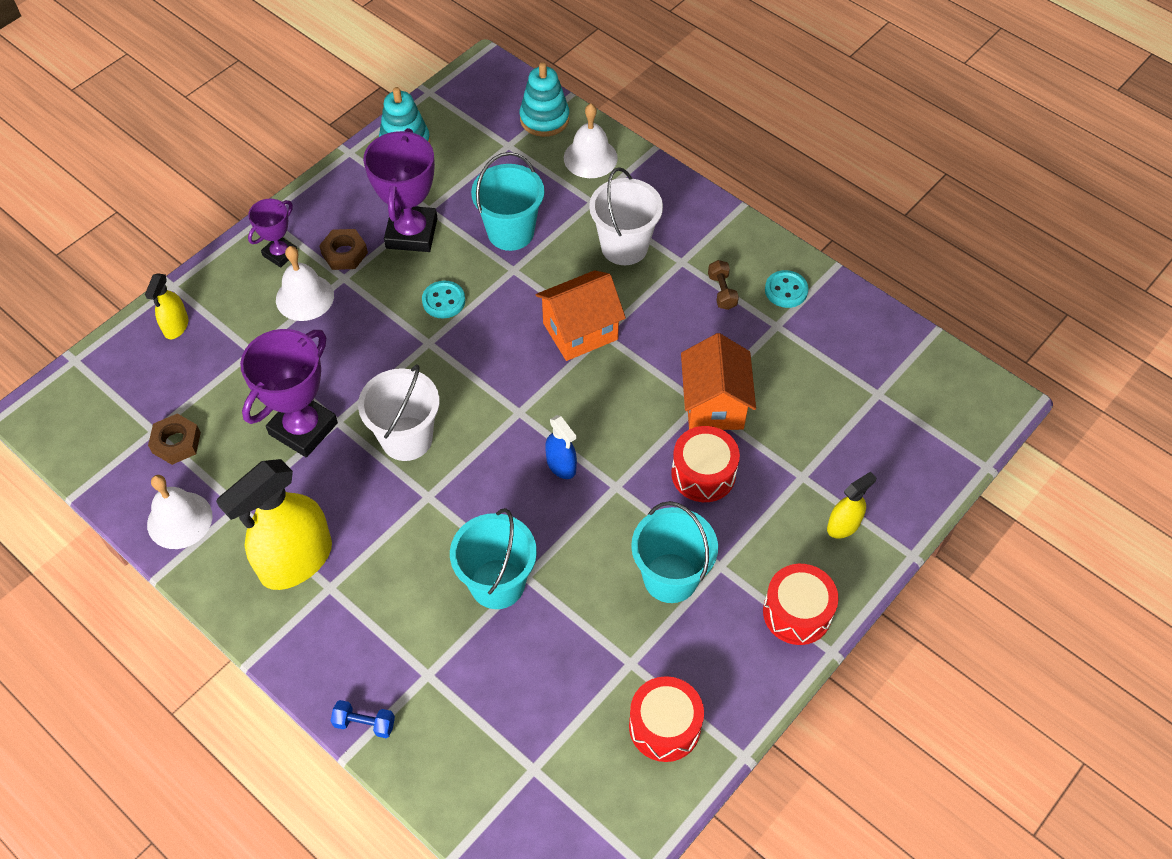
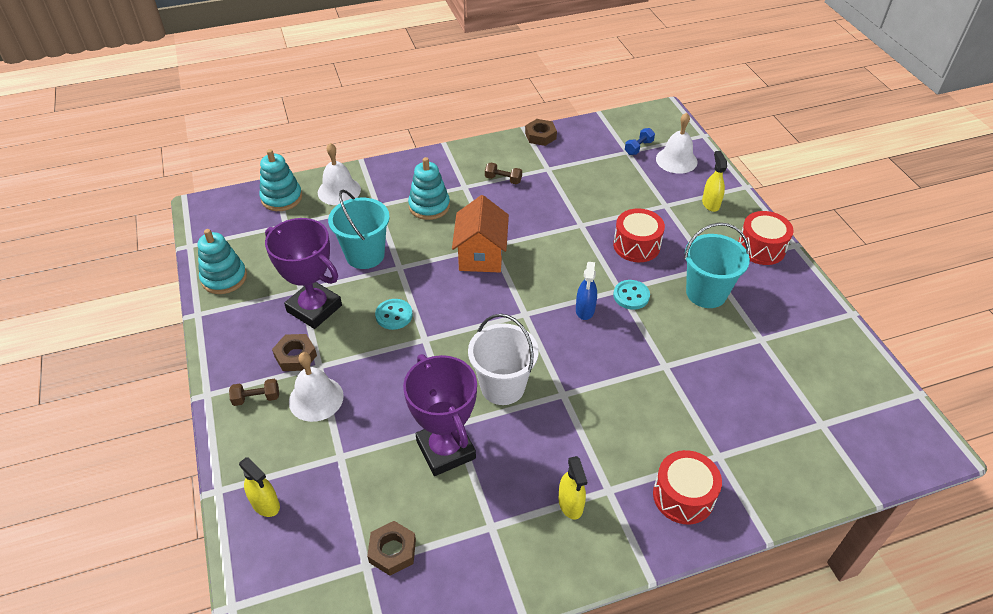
camera: 60 degrees left, 10 degrees down
white bell [147,475,213,549] -> white bell moved to [656,113,698,174]
yellow spray bottle [216,459,332,590] -> yellow spray bottle [558,456,587,519], size x0.48
purple trophy [248,198,297,268] -> brown dumbbell [229,379,279,406]
blue dumbbell [331,700,395,738] -> blue dumbbell moved to [625,128,655,155]
turquoise bucket [450,508,537,609] -> none
blue spray bottle [545,415,577,479] -> blue spray bottle turned 105 degrees clockwise [576,262,597,320]
white bucket [589,167,663,265] -> turquoise stacking toy [408,157,450,220]
red drum [629,676,704,762] -> red drum moved to [653,450,722,524]
orange house [681,333,756,430] -> none
turquoise button [765,270,808,308] -> turquoise button moved to [613,280,650,310]
none -> brown nut [525,119,557,146]

